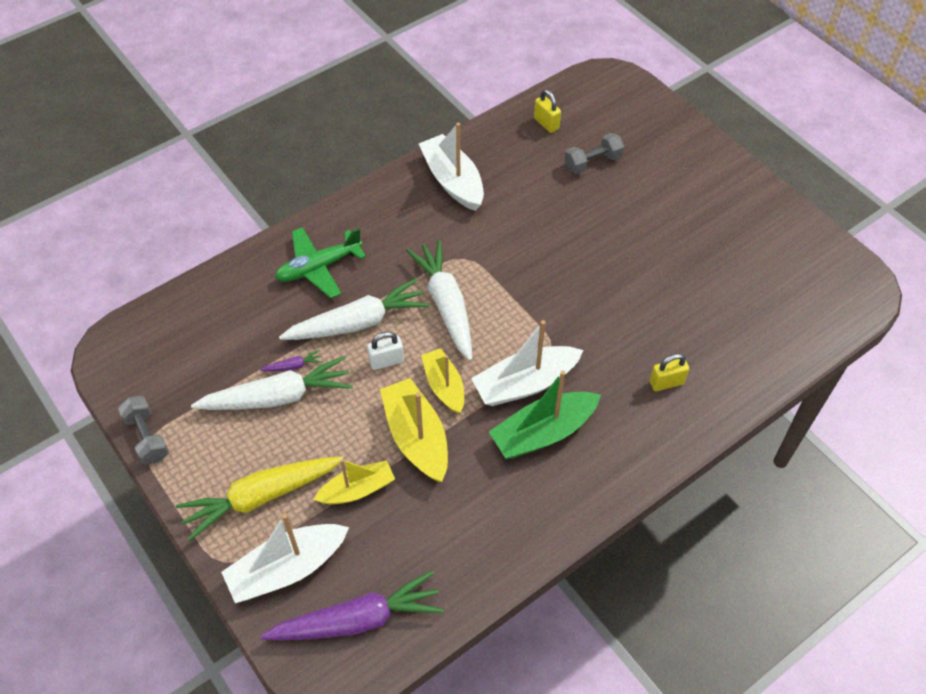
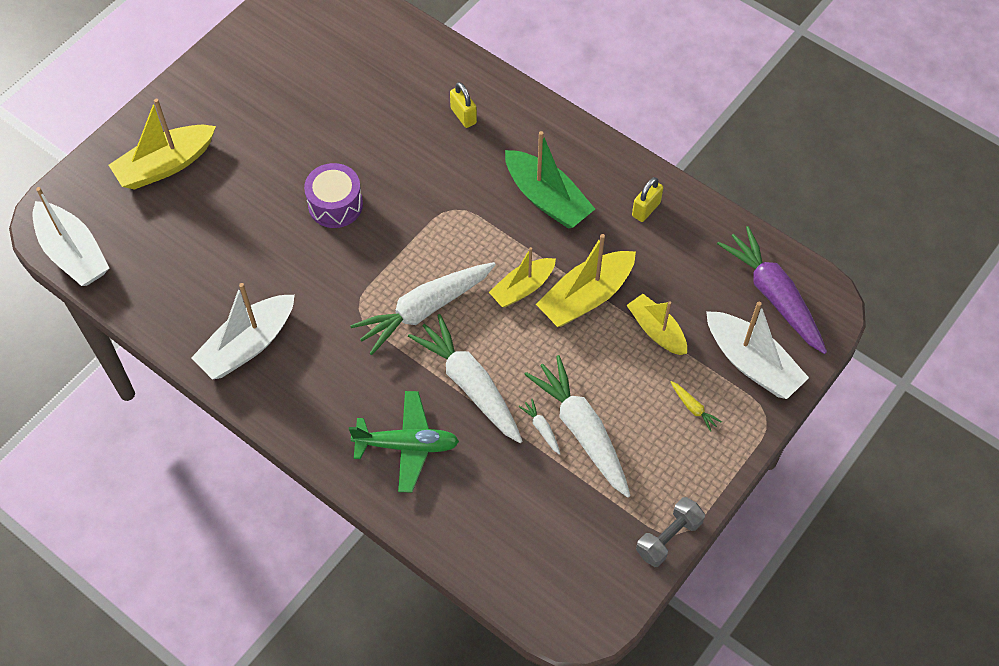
camera: 105 degrees left, 5 degrees up
yellow carrot [176,456,343,541] -> yellow carrot [671,381,722,432], size x0.40
purple carrot [260,350,323,371] -> white carrot [518,399,560,455]
green plane [275,227,366,299] -> green plane turned 45 degrees counterclockwise [349,391,459,492]
white padlock [367,331,404,370] -> none
white boat [471,320,583,406] -> white boat moved to [32,187,109,286]
yellow padlock [534,90,561,133] -> yellow padlock moved to [632,177,663,222]
grey dumbbell [564,133,624,174] -> none
none -> yellow boat [109,99,216,190]
none -> purple drum [304,163,363,228]

